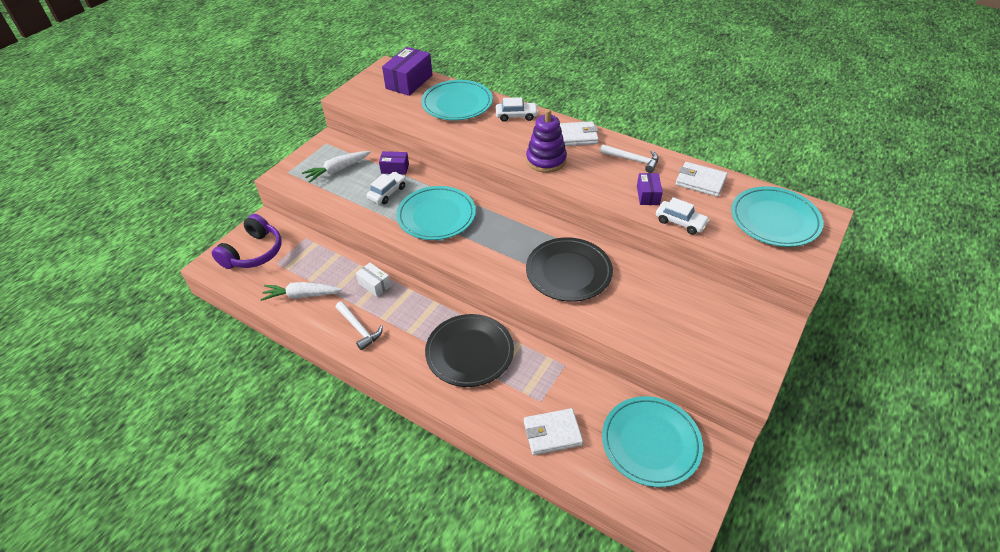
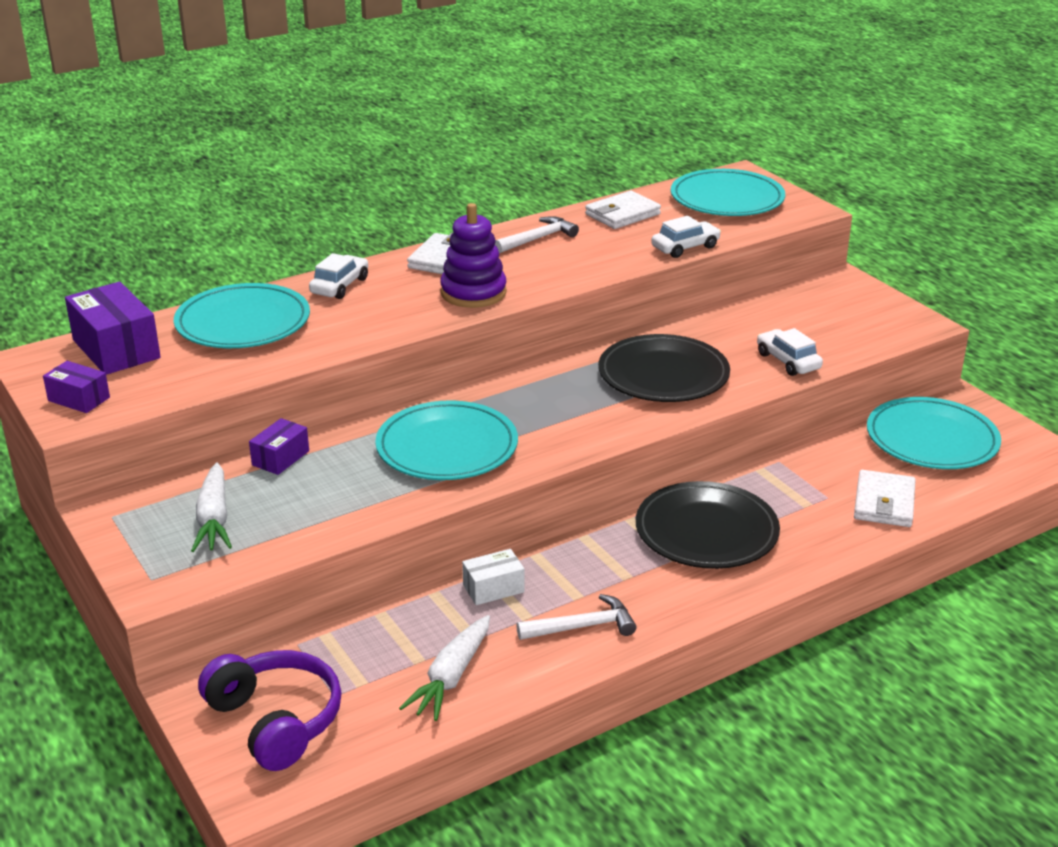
camera: 65 degrees left, 15 degrees down
white car [367,172,406,204] -> white car moved to [757,328,823,376]
purple box [637,173,663,205] -> purple box moved to [43,361,110,413]

